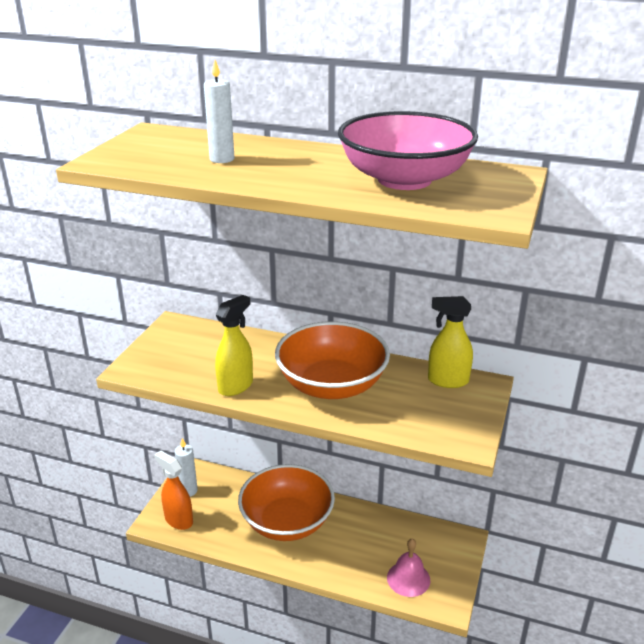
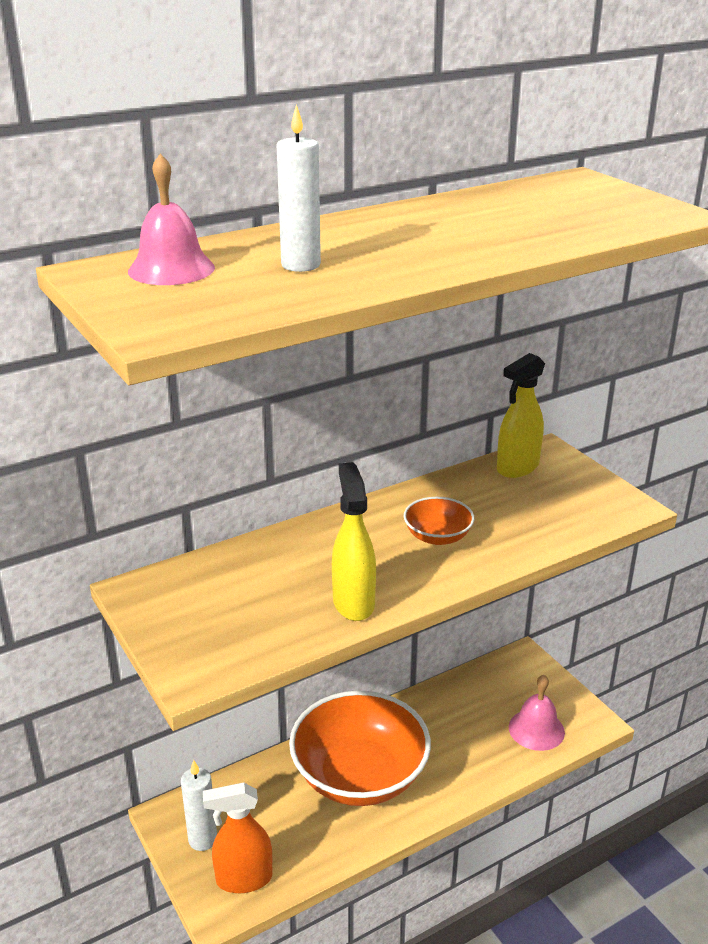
camera: 50 degrees left, 0 degrees up
orange bowl [275,321,390,399] -> orange bowl [404,497,474,545], size x0.45
pink bowl [338,111,478,190] -> none
none -> pink bell [128,154,215,285]

